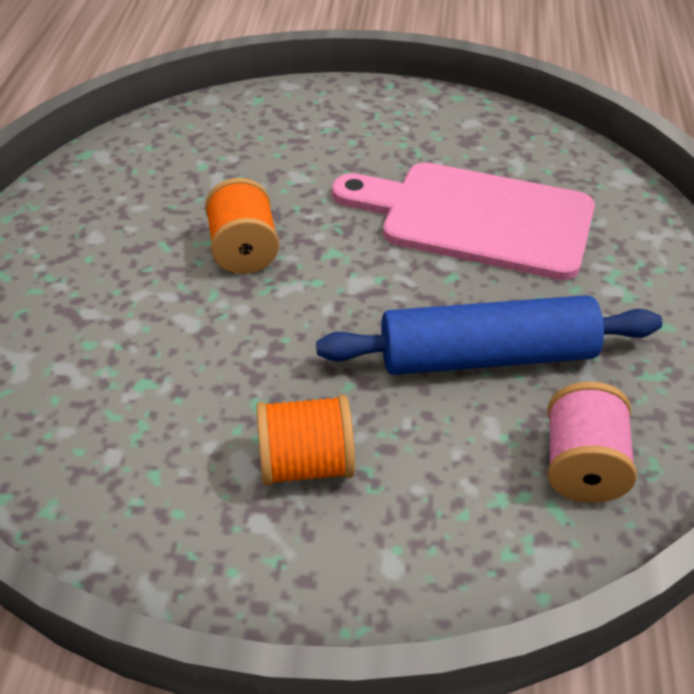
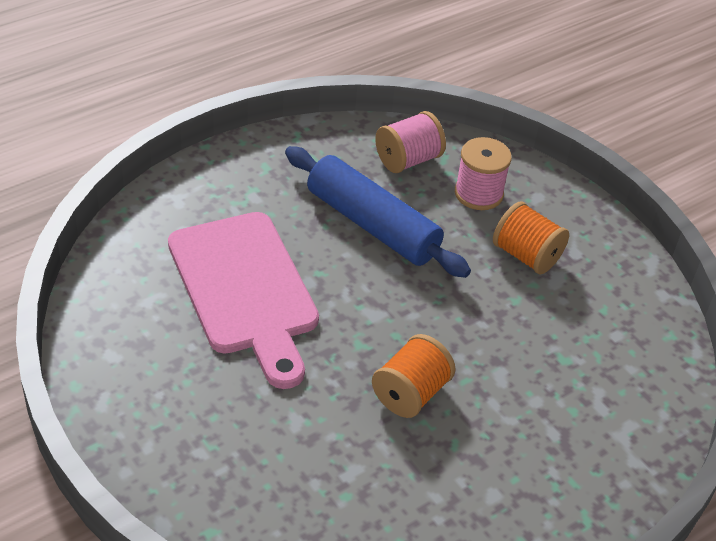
camera: 135 degrees left, 0 degrees up
none -> pink spool [455,137,512,210]

